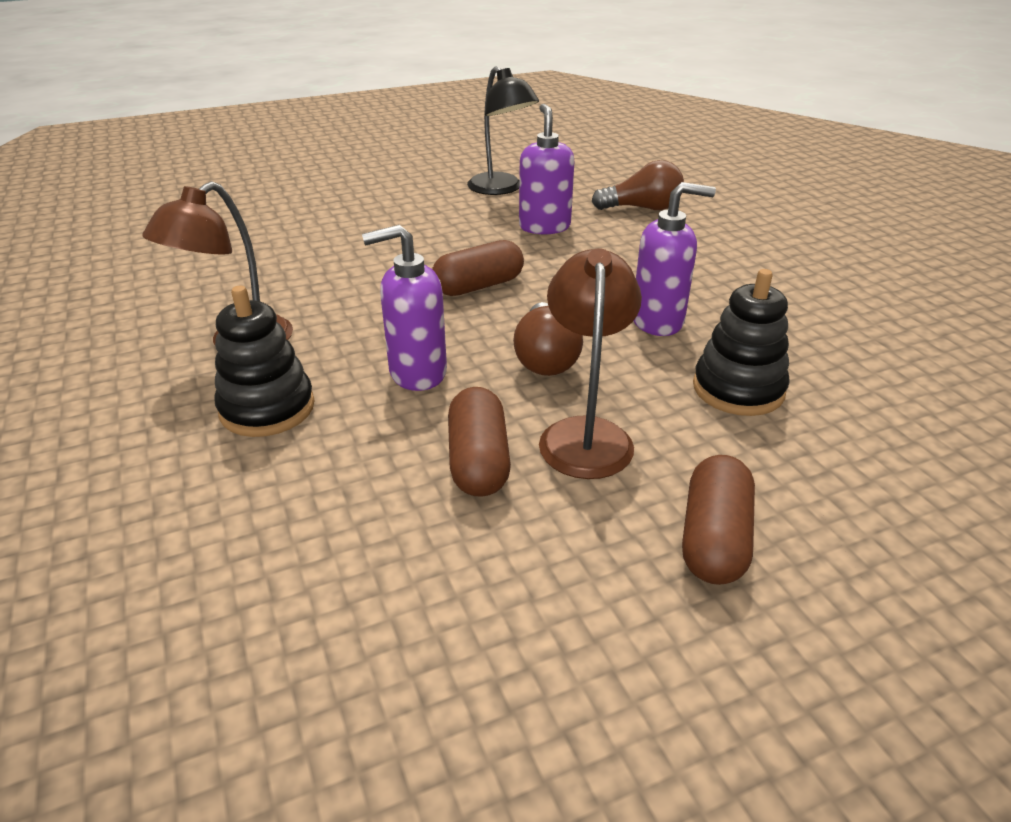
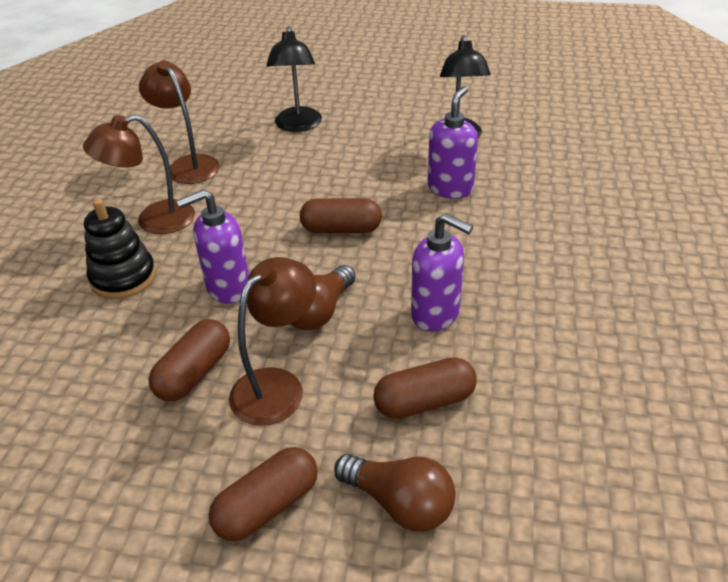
camera: 35 degrees right, 5 degrees up
purple soap dispenser [362,225,447,391] -> purple soap dispenser turned 45 degrees counterclockwise [176,189,249,304]
brown light bulb [592,160,684,210] -> brown light bulb moved to [334,454,455,532]
black stacking toy [693,269,790,416] -> brown capsule [373,357,477,419]
none -> brown lamp [139,60,220,184]
none -> black lamp [266,26,322,132]

